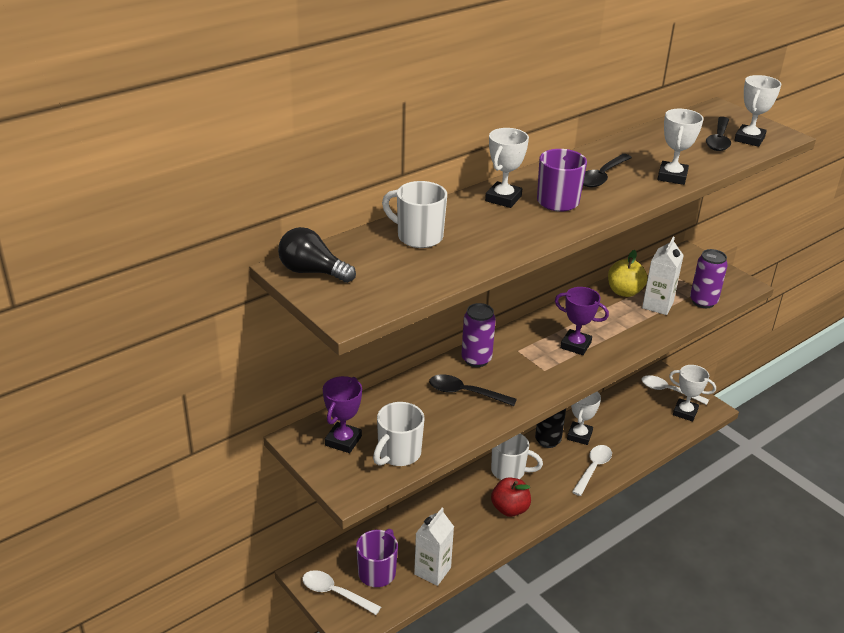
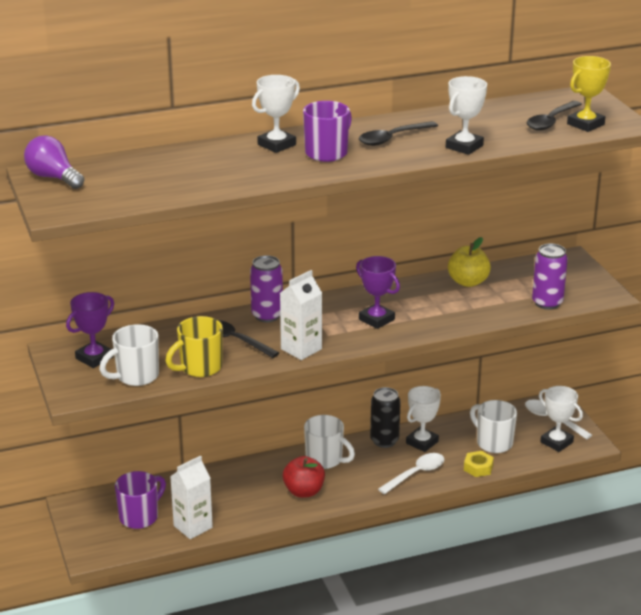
camera: 20 degrees right, 5 degrees down
black light bulb [278,227,356,283] -> purple light bulb [24,135,84,189]
white spoon [302,570,381,615] -> none
white mug [382,181,447,248] -> white mug moved to [470,400,517,453]
white carton [642,237,684,315] -> white carton moved to [280,270,322,360]
white trophy [734,75,782,147] -> yellow trophy [567,56,611,132]
none -> yellow mug [165,316,223,377]
none -> yellow nut [464,451,494,477]

